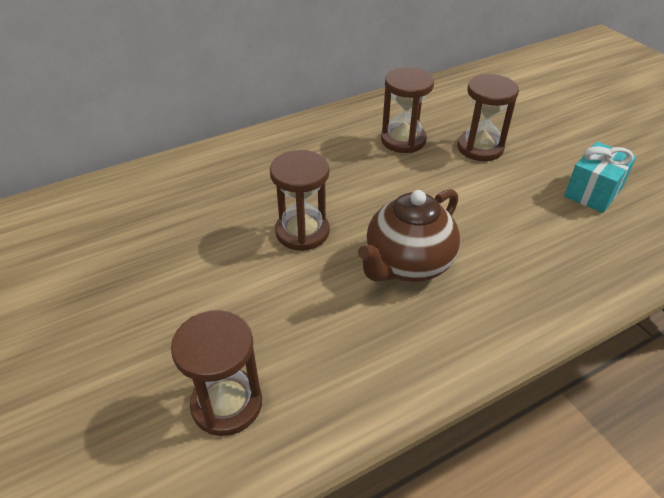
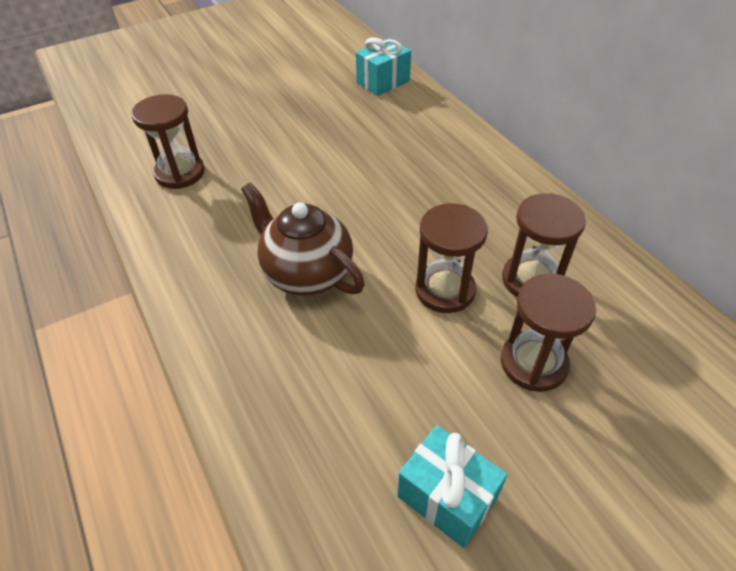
camera: 90 degrees right, 5 degrees up
brown hourglass [270,150,330,251] -> brown hourglass moved to [415,203,488,313]
none -> turquoise gift [356,37,411,96]

